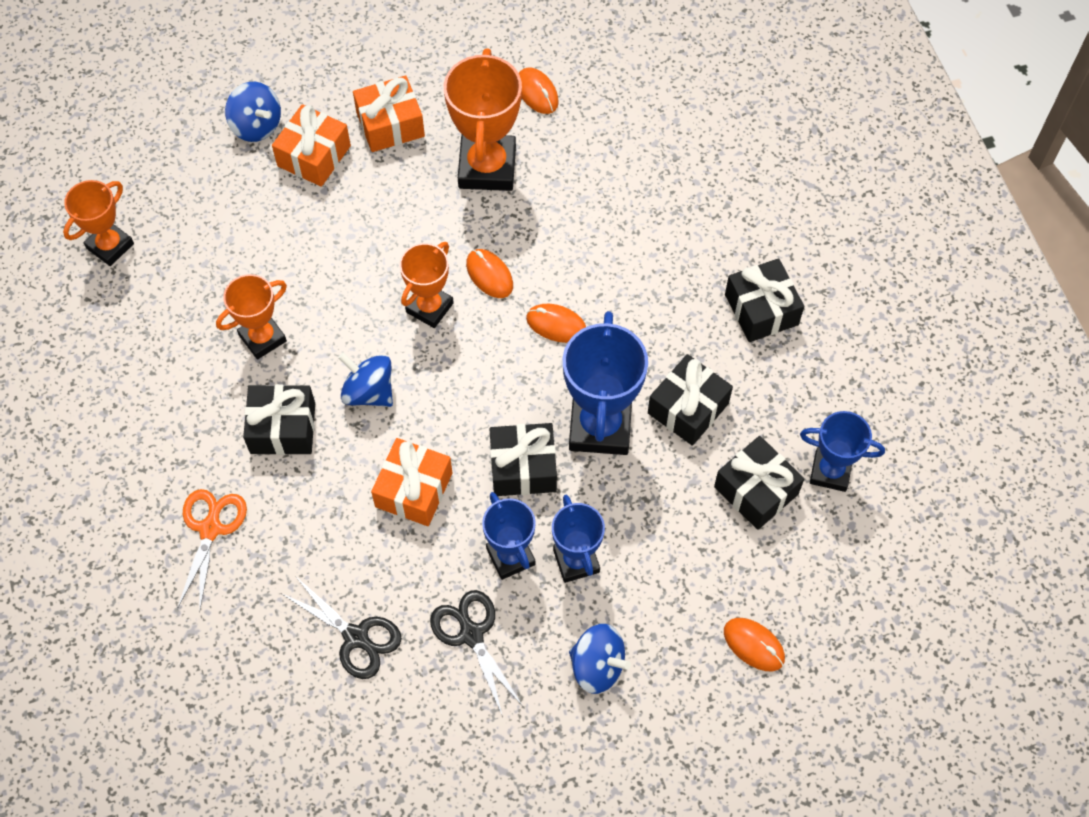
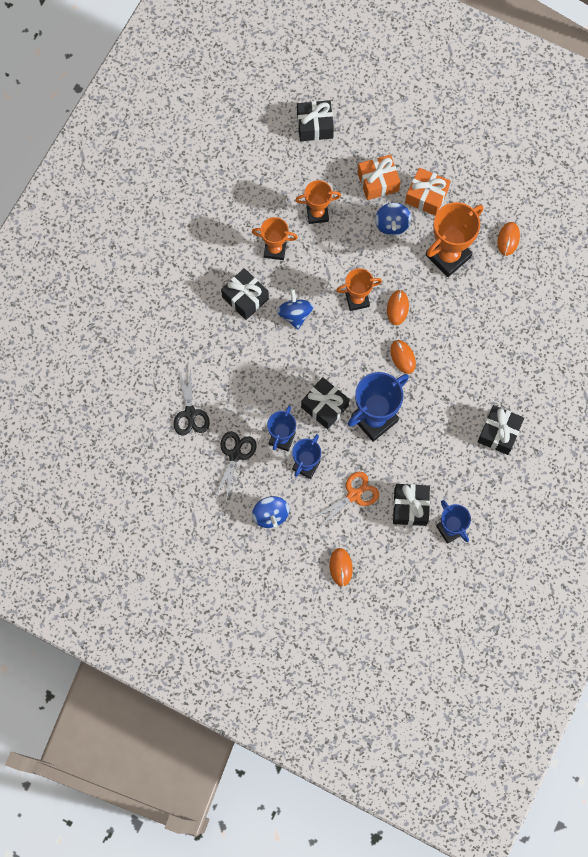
camera: 45 degrees right, 10 degrees up
orange trophy [63,180,134,266] -> orange trophy moved to [295,180,341,224]
orange scissors [177,489,247,613] -> orange scissors moved to [311,472,379,529]
blue spinning top [225,82,281,142] -> blue spinning top moved to [375,203,411,235]
orange gift [371,438,452,526] -> none
black gift [648,354,733,446] -> black gift moved to [297,100,334,141]

